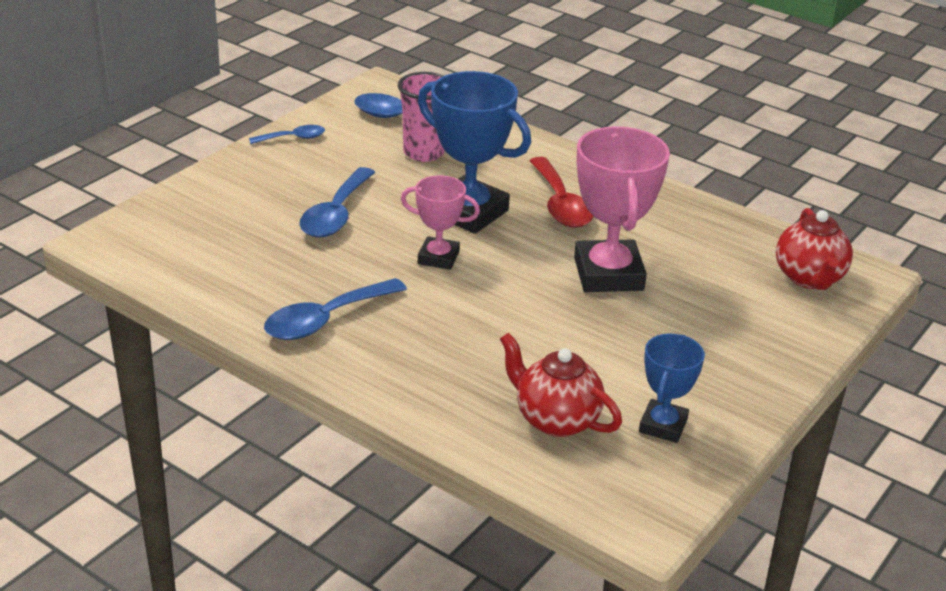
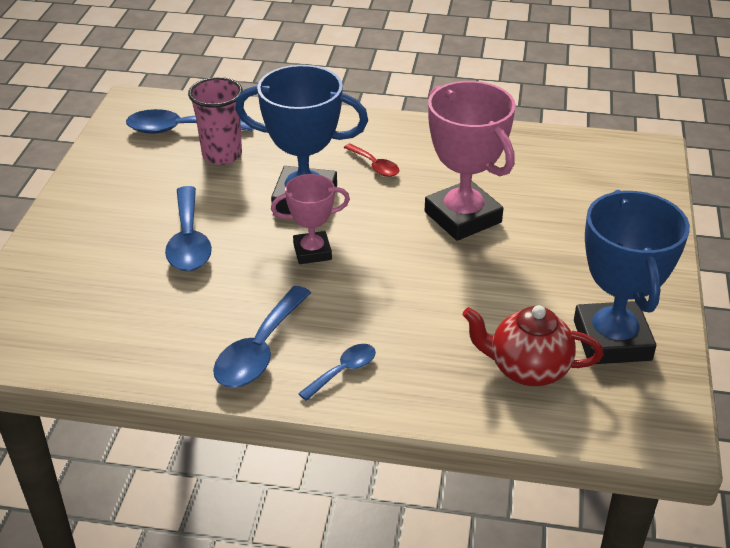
camera: 25 degrees left, 5 degrees up
blue spoon [249,125,325,144] -> blue spoon moved to [298,344,376,401]
red spoon [529,157,594,228] -> red spoon [344,143,399,177], size x0.57
blue trophy [639,334,705,443] -> blue trophy [574,190,690,364], size x1.76
red teapot [776,208,853,290] -> none

